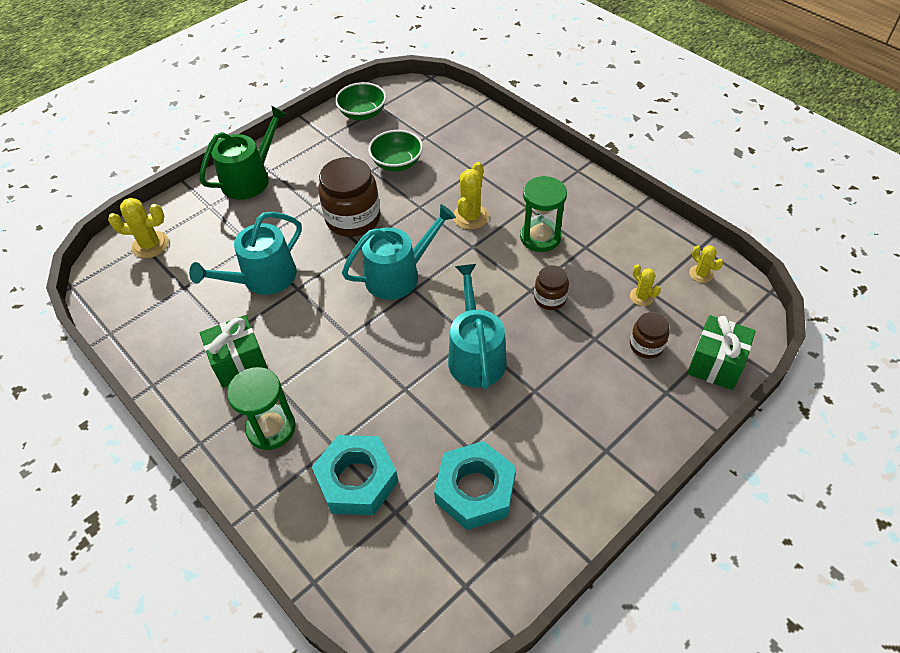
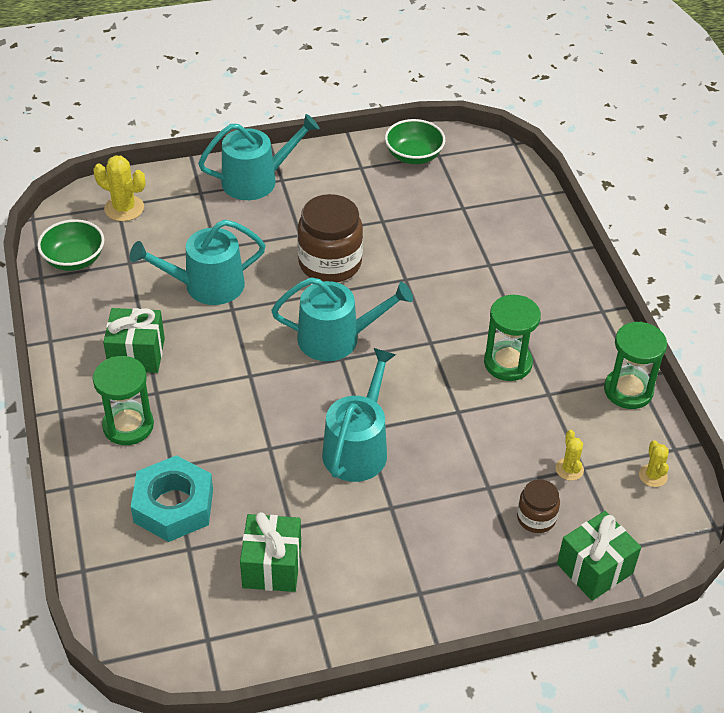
camera: 25 degrees right, 5 degrees down
green watering can [199,106,288,200] -> turquoise watering can [198,114,319,200]
green bowl [368,130,423,171] -> green bowl moved to [37,219,105,271]
turquoise nut [434,441,516,530] -> green gift [240,512,301,592]
yellow cactus [453,162,489,230] -> none
brown jar [534,265,569,310] -> none
none -> green hourglass [604,321,667,409]

